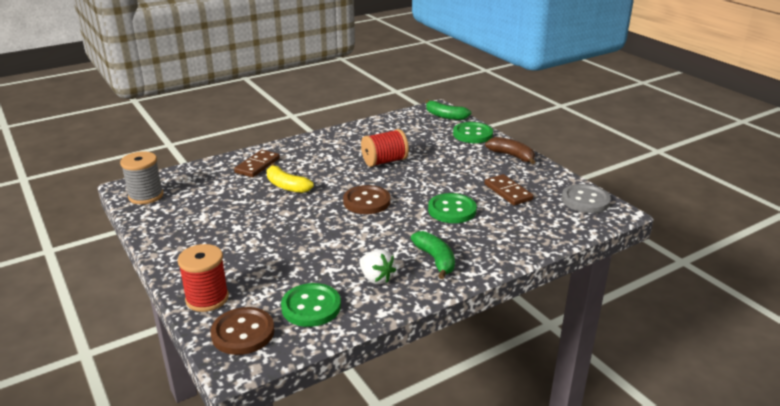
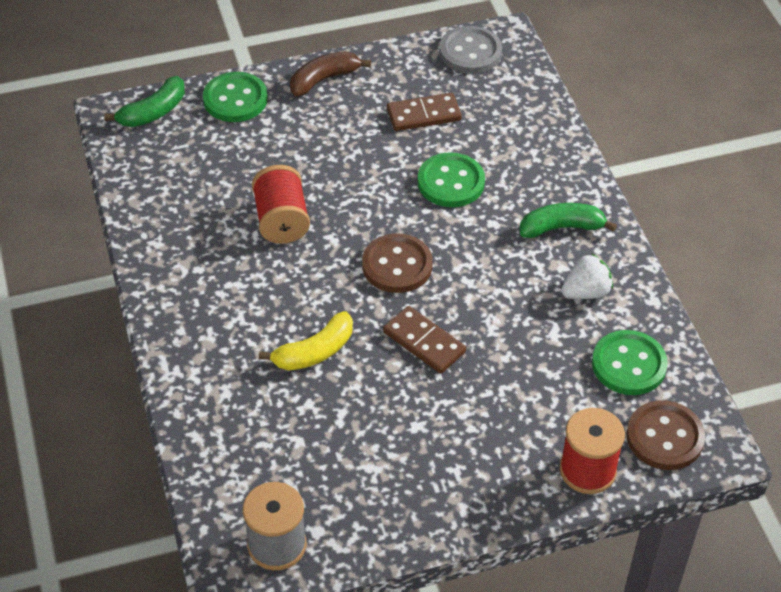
camera: 75 degrees left, 20 degrees up
brown domino [234,150,280,177] -> brown domino moved to [383,306,466,374]

